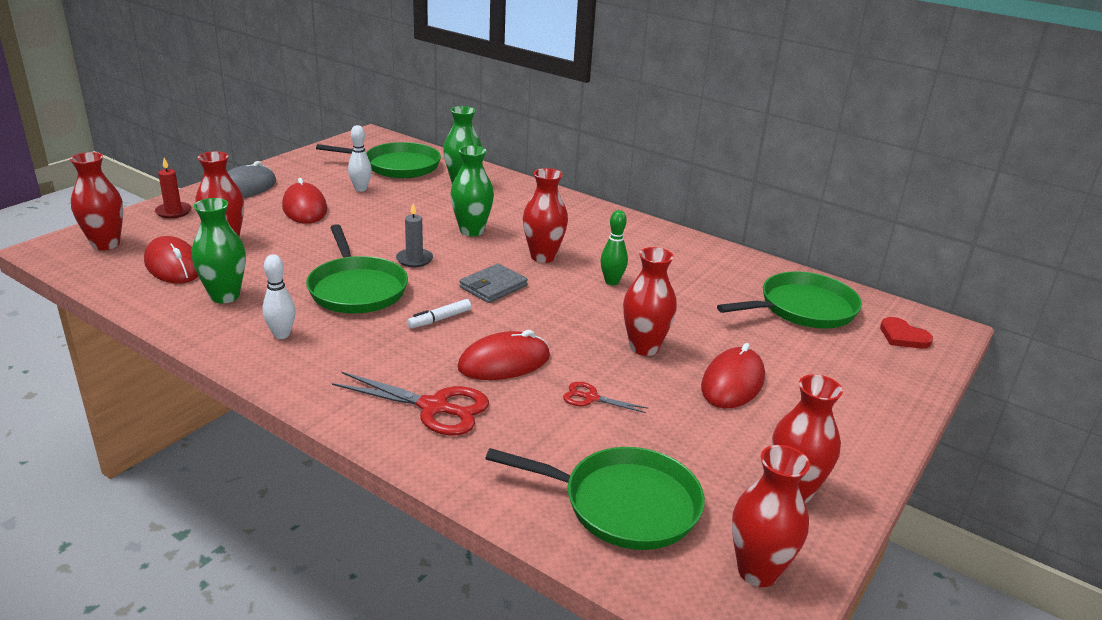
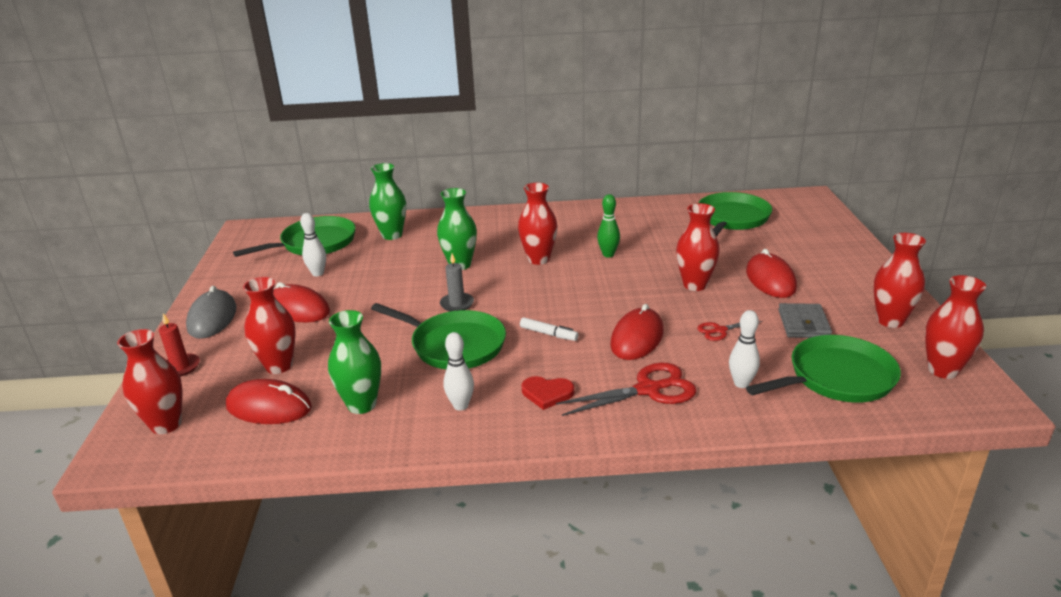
camera: 35 degrees left, 0 degrees up
white marker [407,299,471,329] -> white marker turned 75 degrees counterclockwise [520,317,579,341]
grey wallet [459,263,528,303] -> grey wallet moved to [778,303,832,338]
red heart [880,317,933,349] -> red heart moved to [522,376,574,410]
none -> white bowling pin [729,310,760,388]

